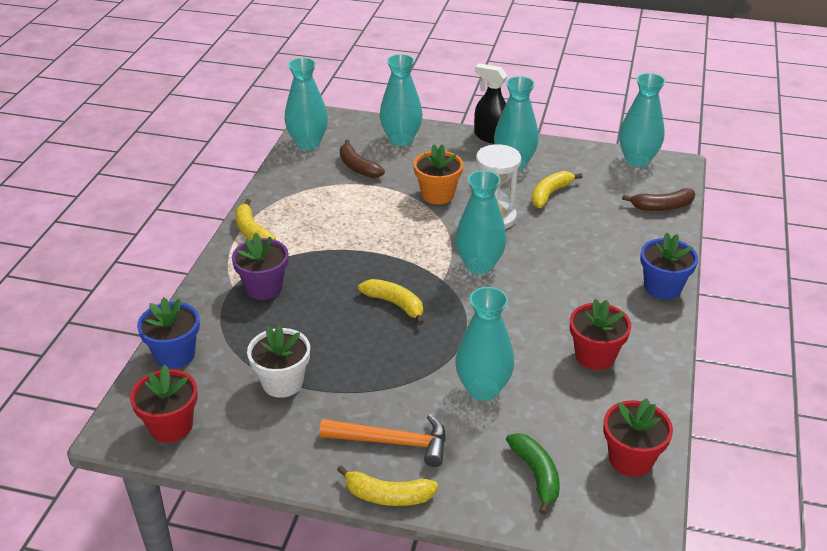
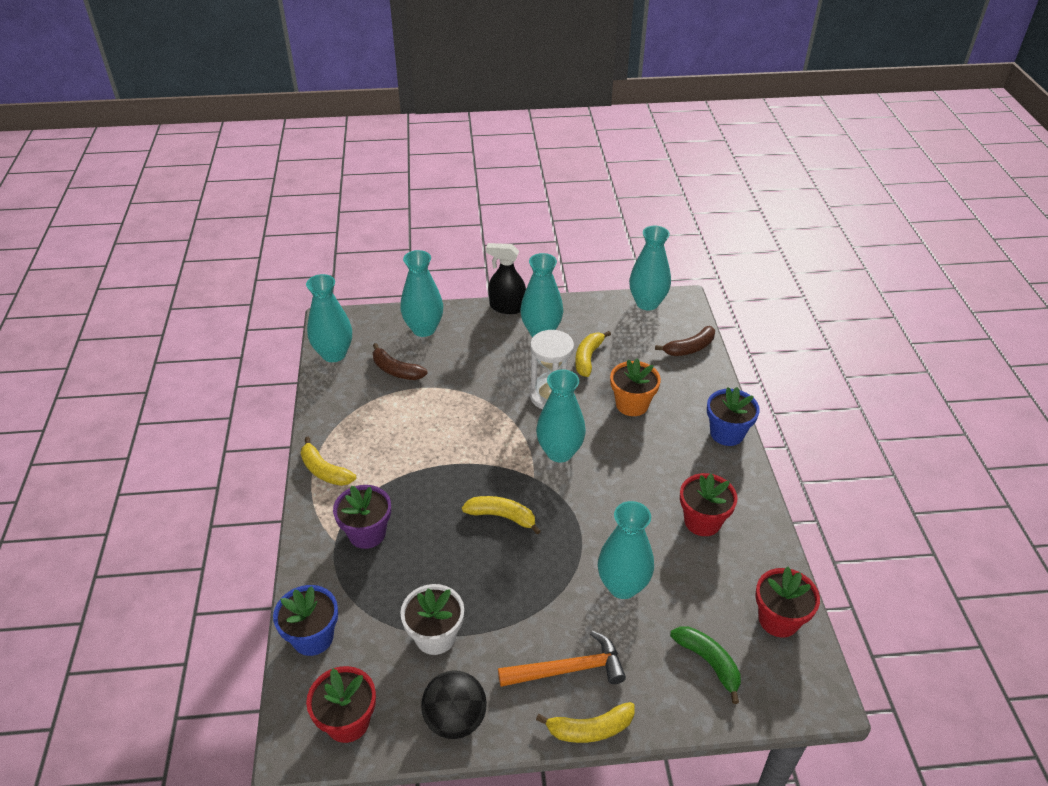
camera: 20 degrees left, 5 degrees up
orange flower pot [413,144,463,204] -> orange flower pot moved to [610,359,661,416]
none -> black ball [421,670,487,739]

